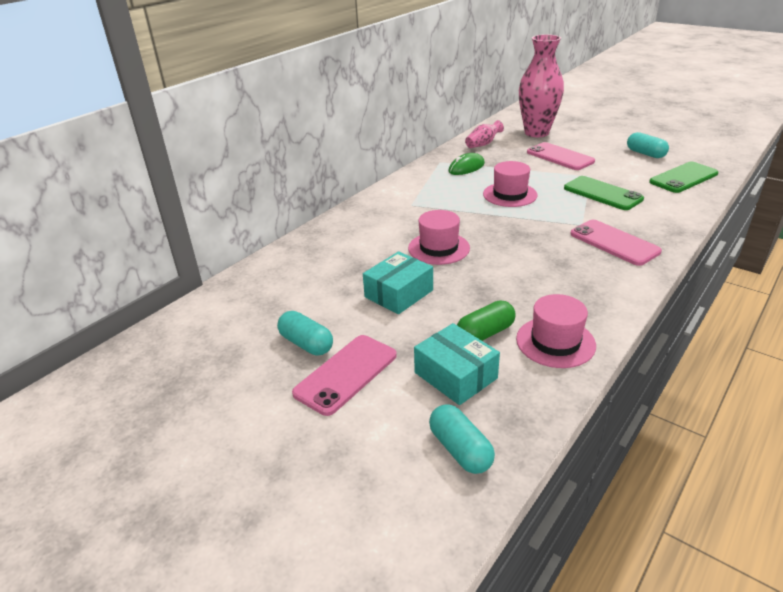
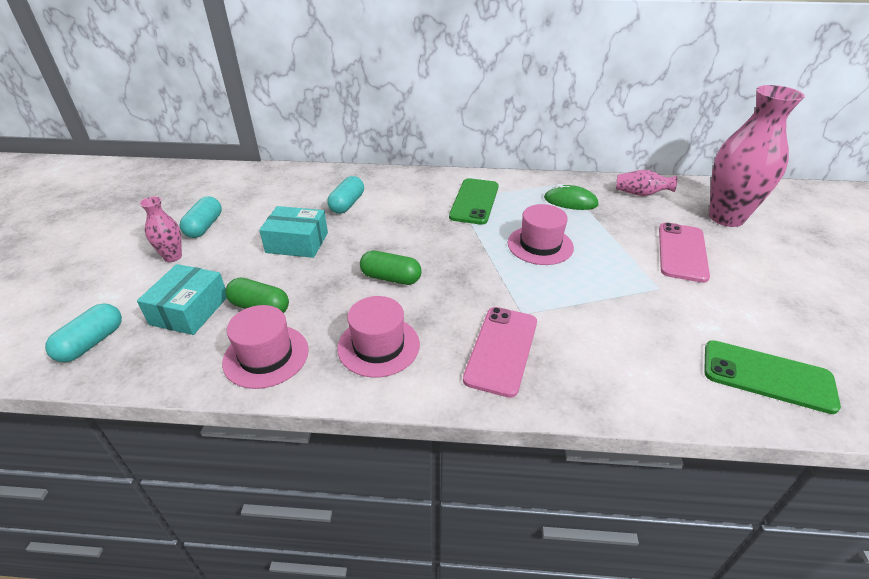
camera: 55 degrees right, 5 degrees up
pink phone [292,335,397,416] -> pink vase [139,196,182,262]
pink hat [408,210,470,265] -> pink hat moved to [337,296,420,378]
green phone [564,176,644,210] -> green phone moved to [449,178,499,225]
turquoise capsule [627,132,669,158] -> turquoise capsule moved to [327,176,364,214]
none -> green capsule [360,251,422,285]

